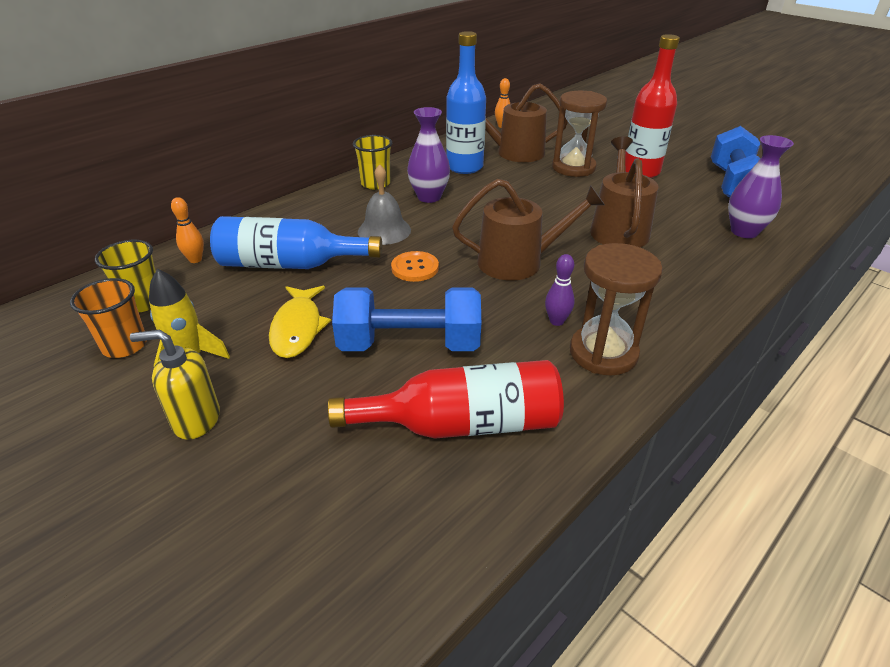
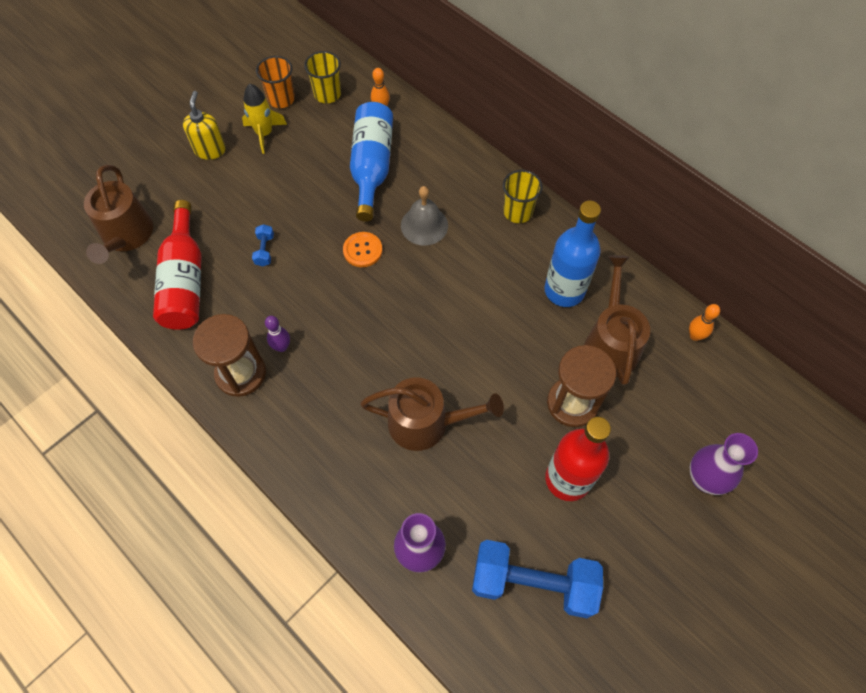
camera: 90 degrees right, 25 degrees up
yellow fish [269,286,331,358] -> none
blue dumbbell [332,287,481,351] -> blue dumbbell [252,224,274,266], size x0.40
purple vase [407,107,450,203] -> purple vase moved to [690,433,758,495]
brown watering can [452,179,605,281] -> brown watering can moved to [84,165,153,264]

